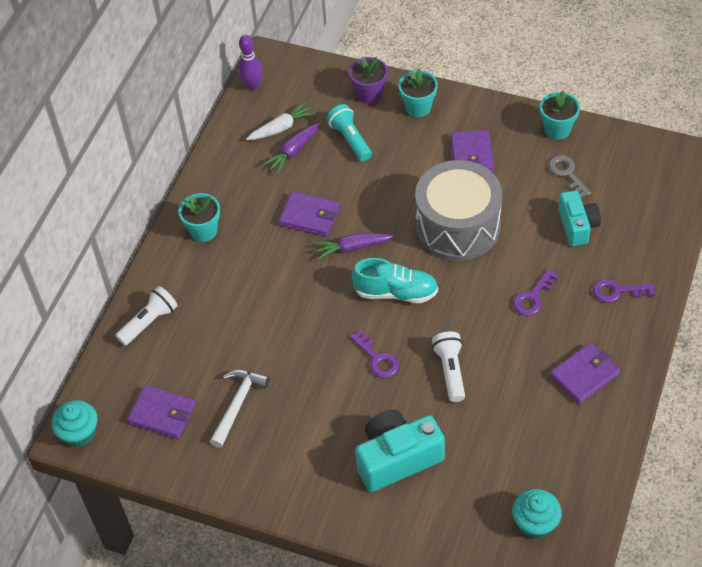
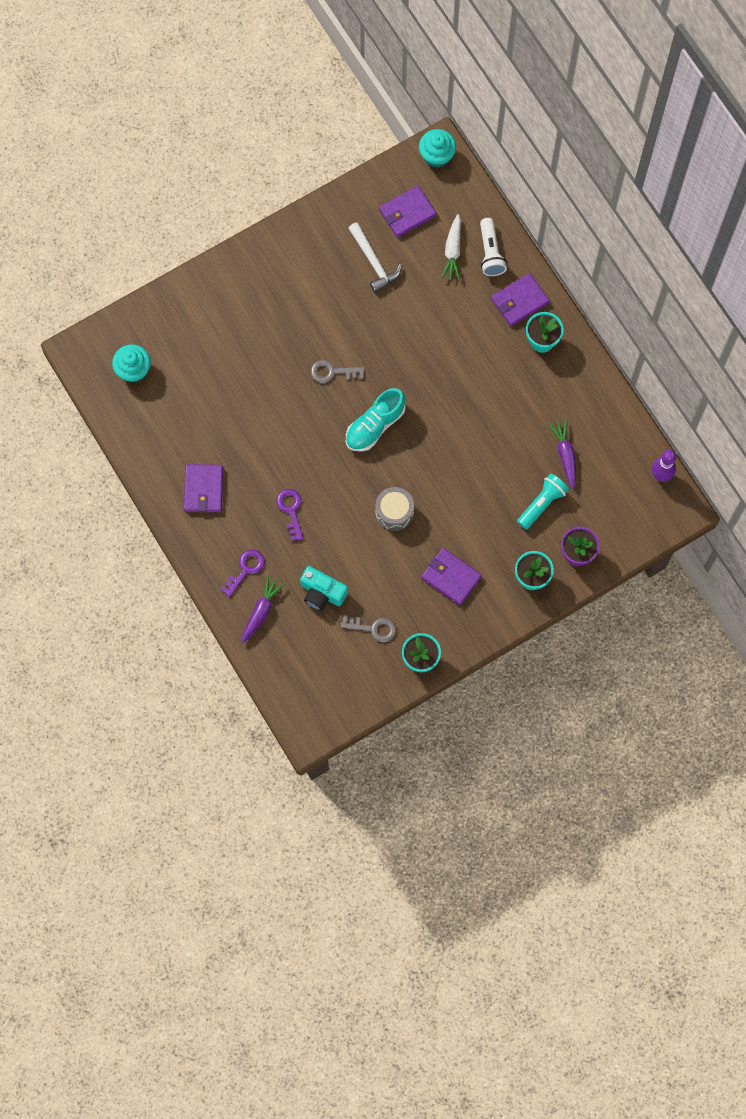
camera: 125 degrees right, 20 degrees up
white carrot [246,101,316,140] -> white carrot moved to [441,214,461,280]
purple wallet [279,191,340,236] -> purple wallet moved to [491,273,550,326]
purple carrot [313,233,393,259] -> purple carrot moved to [241,575,285,643]
turquoise flashlight [327,104,372,161] -> turquoise flashlight turned 60 degrees counterclockwise [517,473,569,530]
purple key [350,330,399,378] -> grey key [311,360,365,383]
turquoise camera [355,410,445,492] -> none
grey drum [415,160,502,261] -> grey drum [375,487,414,531], size x0.49
white flashlight [432,331,465,402] -> none

